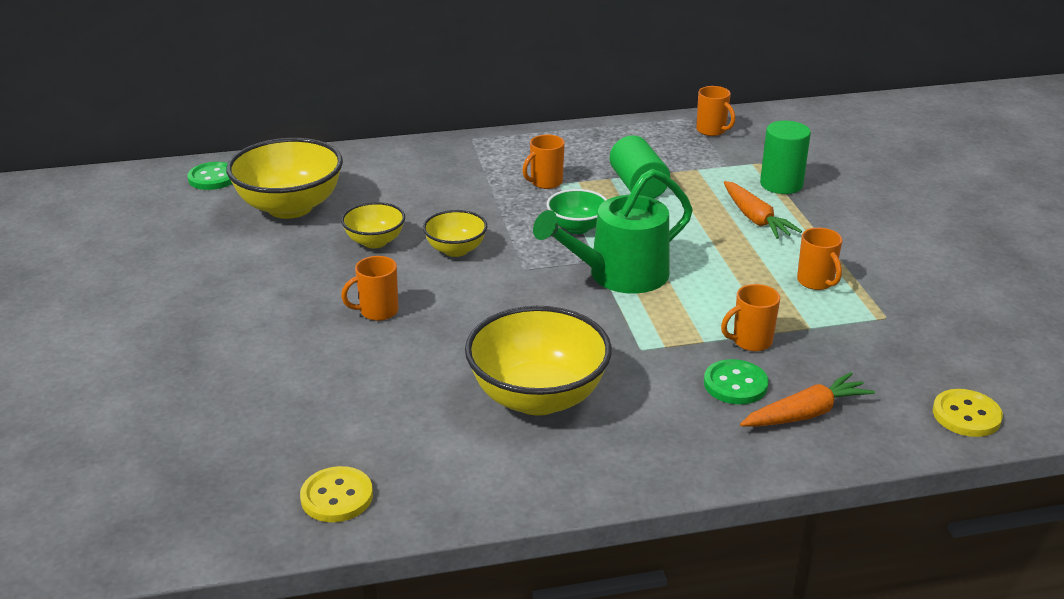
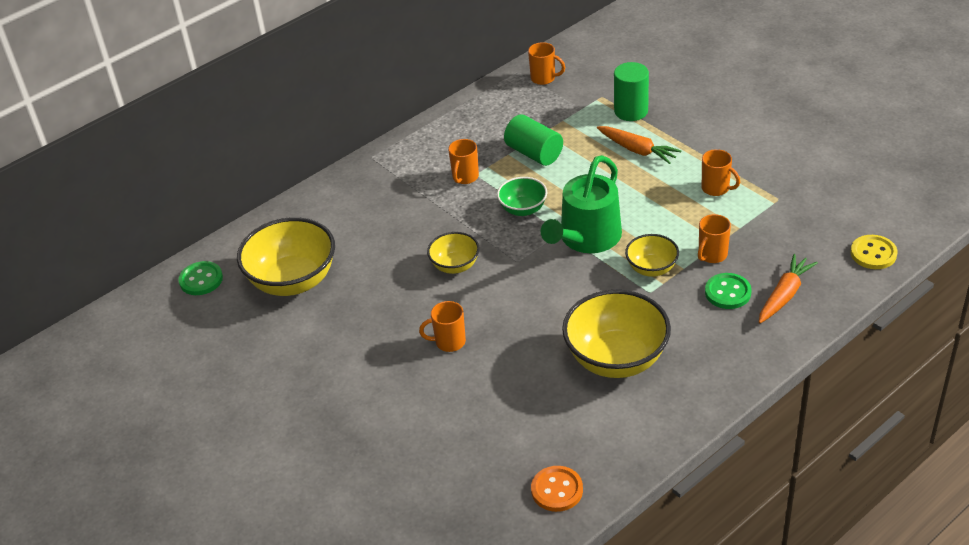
camera: 25 degrees left, 10 degrees up
yellow button [300,466,373,522] -> orange button [531,466,583,512]
yellow bowl [341,202,405,248] -> yellow bowl moved to [625,234,679,277]
orange mug [341,256,398,321] -> orange mug turned 45 degrees clockwise [419,301,466,352]

